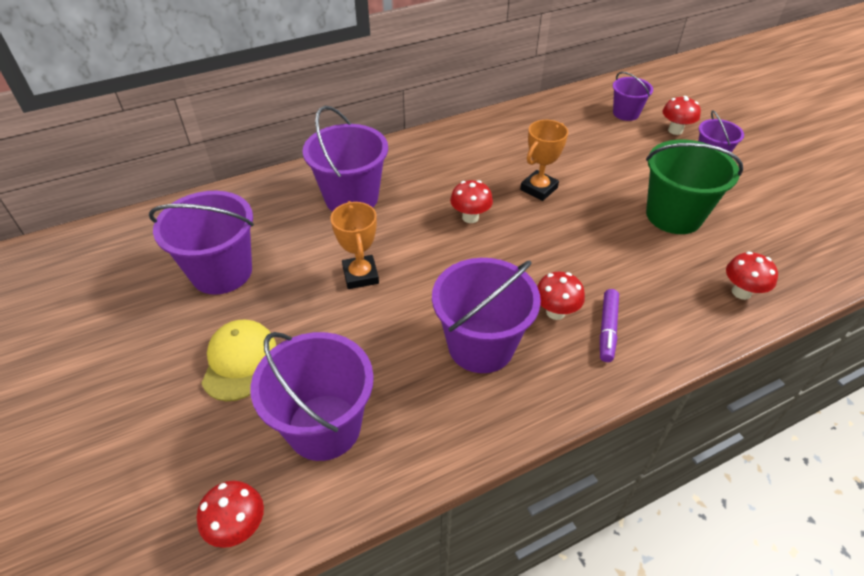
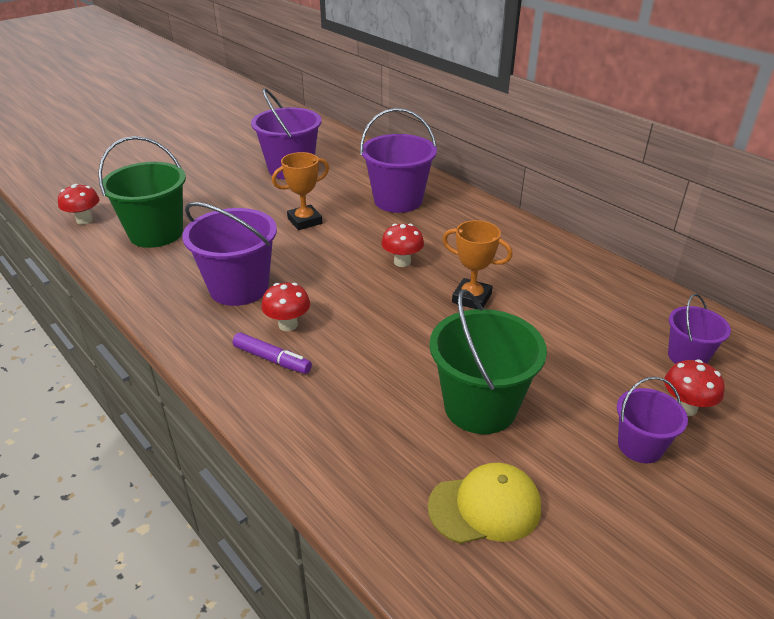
camera: 75 degrees right, 10 degrees down
yellow cap [201,320,276,401] -> yellow cap moved to [428,463,541,544]
purple bucket [250,332,374,461] -> green bucket [98,136,186,248]
purple marker [600,289,619,362] -> purple marker turned 150 degrees counterclockwise [233,333,312,374]
red mushroom [726,251,778,300] -> none

